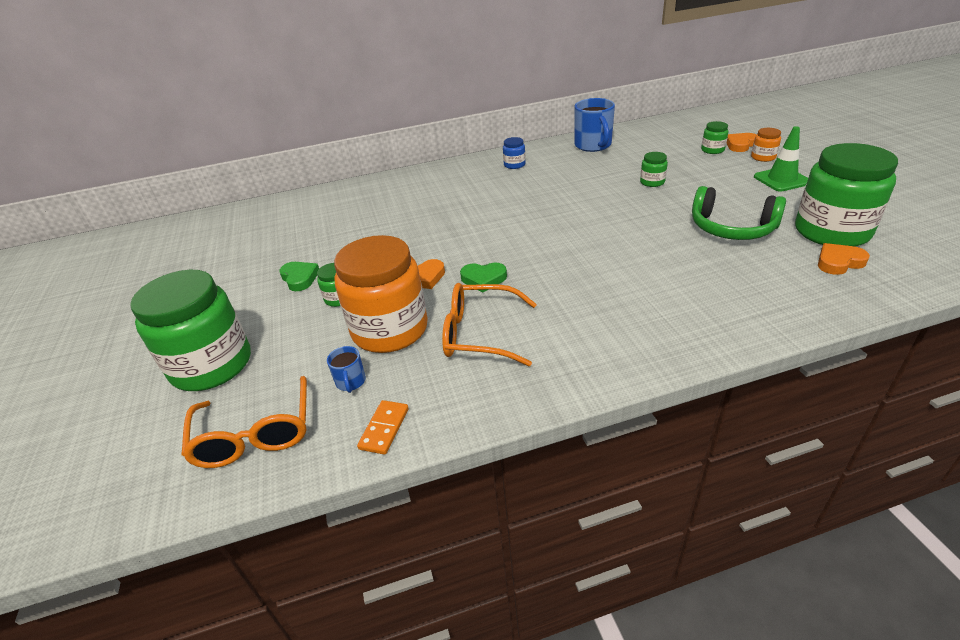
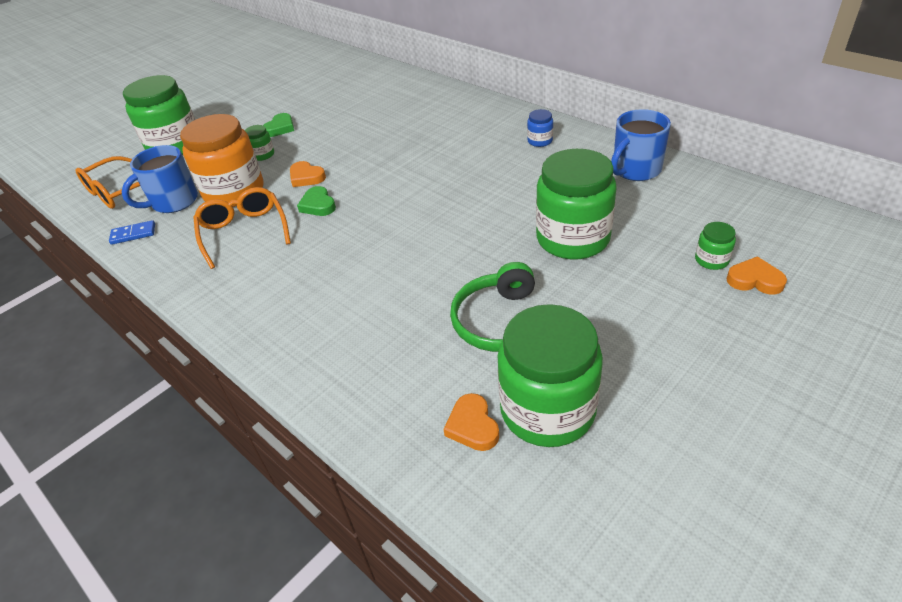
camera: 60 degrees right, 5 degrees up
blue mug [327,346,366,393] -> blue mug [121,145,198,213], size x2.06
orange domino [357,400,409,455] -> blue domino [109,220,155,245]
green jar [640,152,668,187] -> green jar [536,149,617,260], size x2.38
orange jar [751,128,781,162] -> none
green traffic cone [754,126,808,192] -> none
orange heart [818,243,870,275] -> orange heart turned 150 degrees counterclockwise [443,393,499,451]

